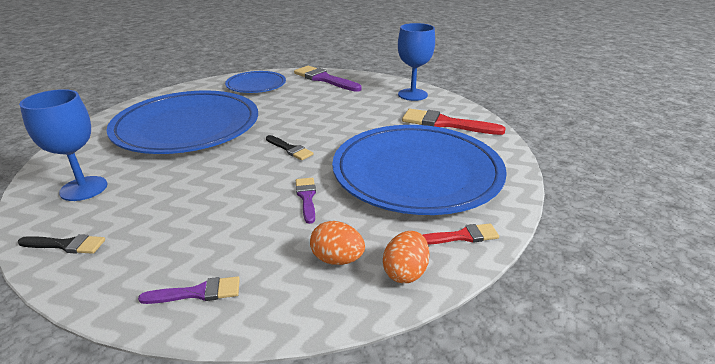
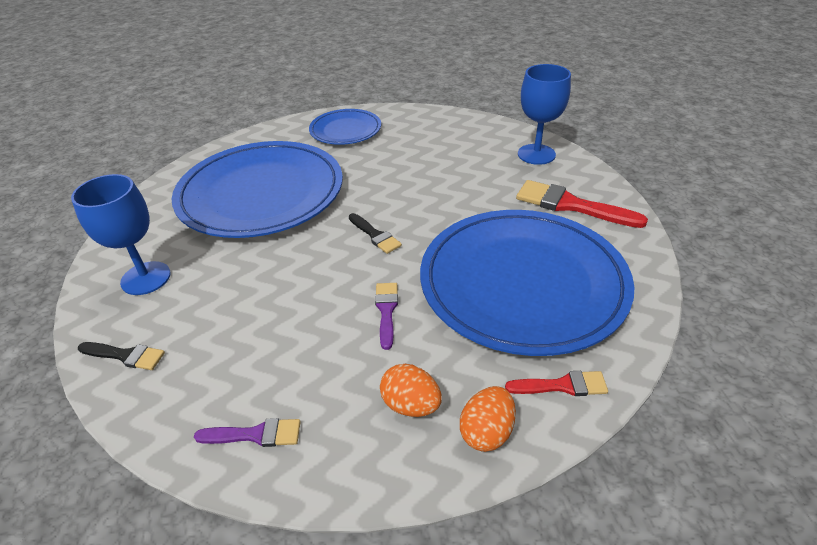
camera: 10 degrees right, 10 degrees up
purple brush [294,66,362,92] -> none

